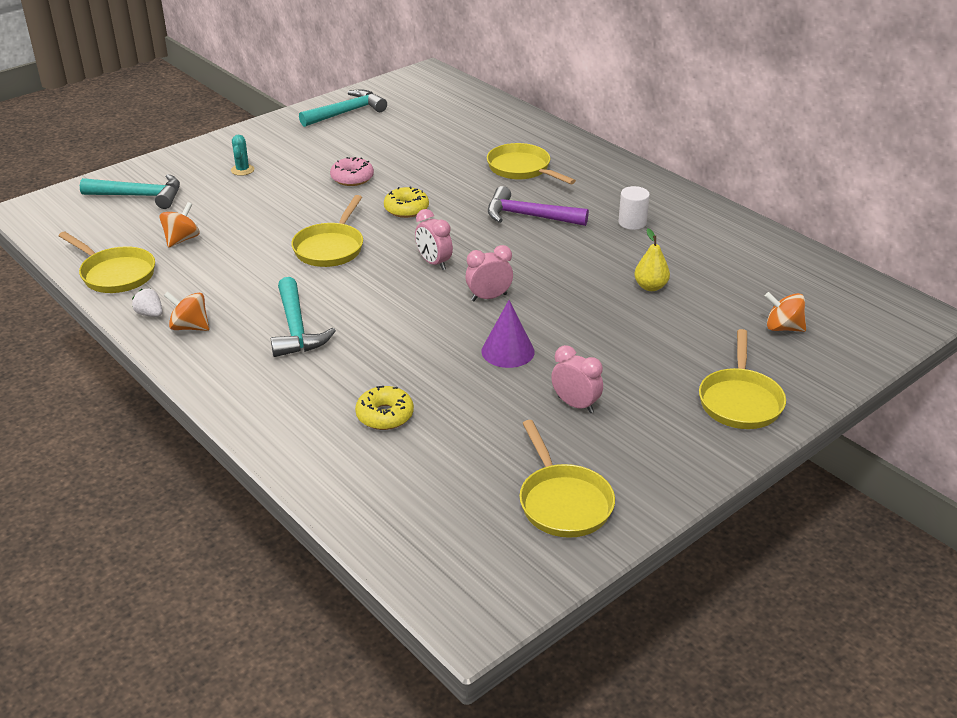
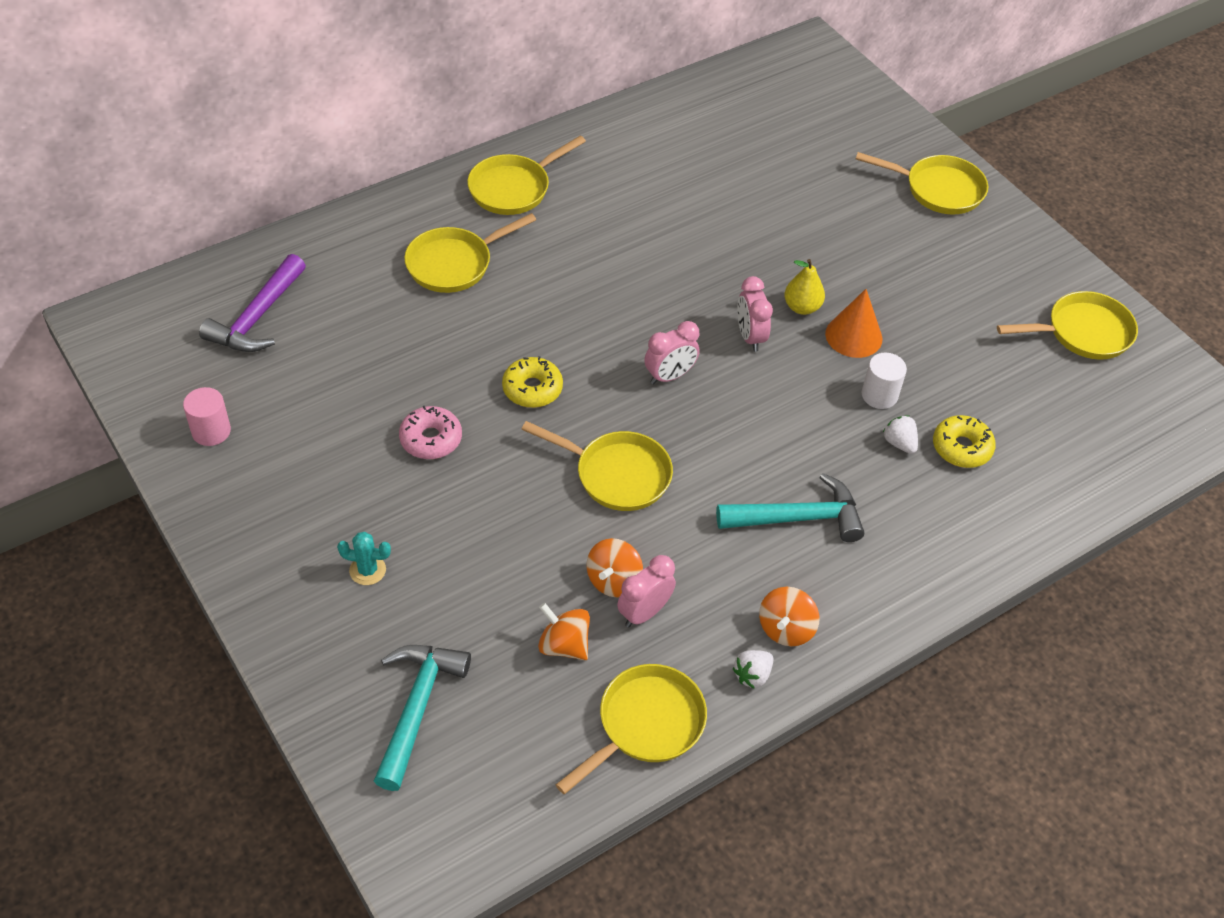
camera: 85 degrees left, 15 degrees up
turquoise hammer [299,90,387,127] -> pink cylinder [183,387,231,446]
purple cone [482,300,535,368] -> orange cone [825,289,883,358]
purple hammer [488,186,589,226] -> purple hammer moved to [199,254,306,352]
pink clock [551,345,603,413] -> pink clock moved to [617,555,676,627]
white cylinder [618,186,650,230] -> white cylinder moved to [862,353,907,409]
yellow pear [634,228,670,291] -> yellow pear moved to [784,259,825,315]
orange spinning top [765,292,806,332] -> orange spinning top moved to [587,538,643,597]
none -> yellow pan [467,136,586,215]
none -> white strawberry [883,415,918,454]

